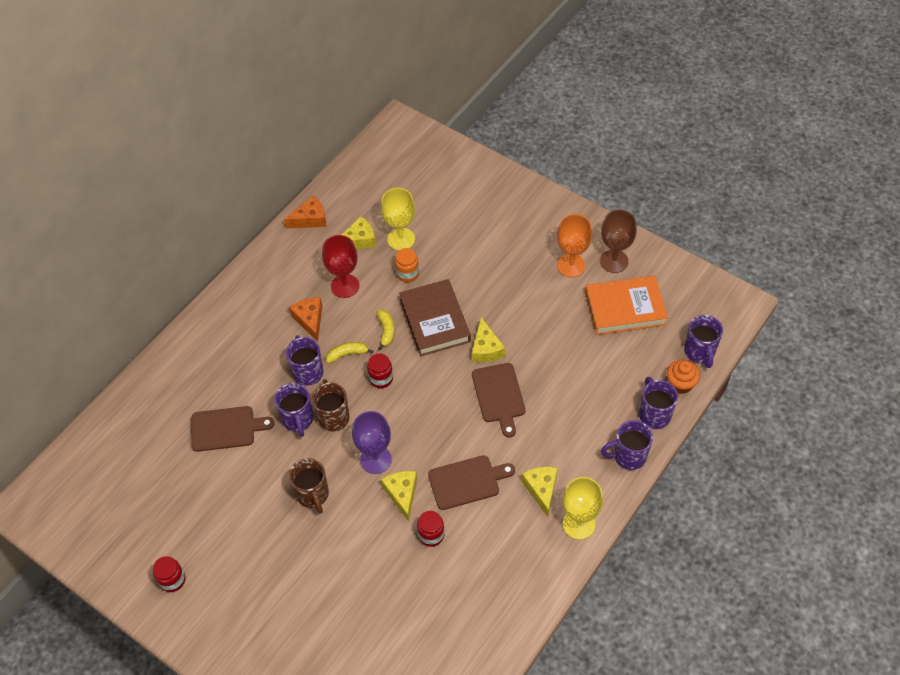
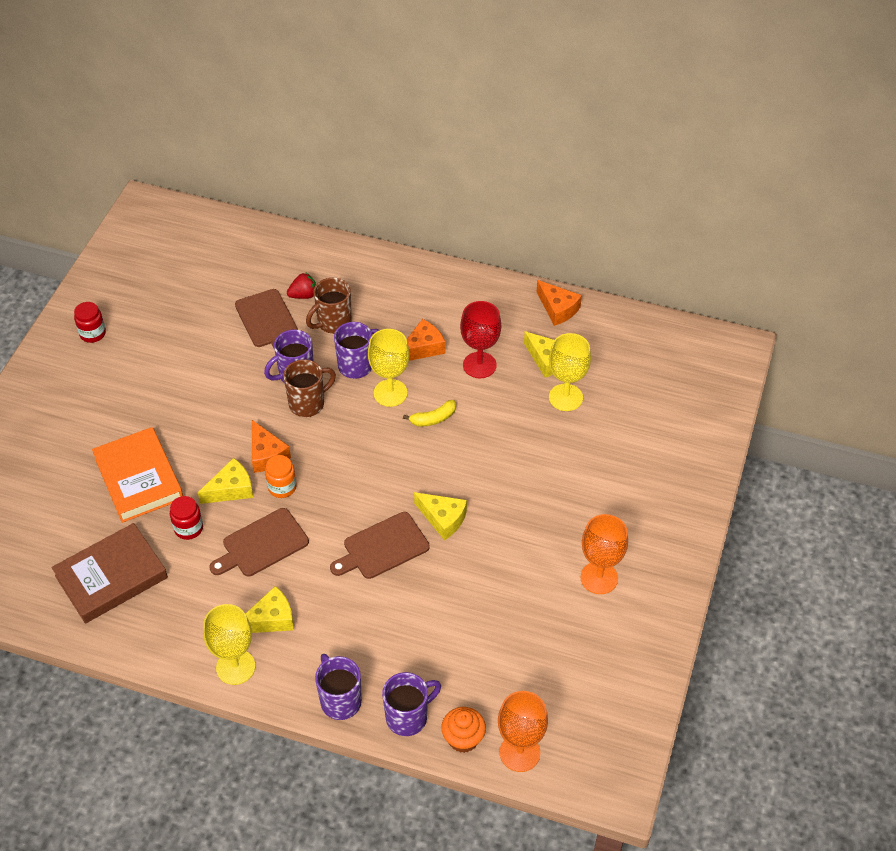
camera: 70 degrees right, 5 degrees down
brown mug [289,458,329,514] -> brown mug moved to [306,278,352,334]
yellow banana [326,342,373,363] -> yellow goblet [368,329,410,407]
purple goblet [352,411,392,474] -> orange cheese [252,420,291,473]
red jar [367,353,393,388] -> none
orange jar [395,248,419,282] -> orange jar moved to [265,455,297,498]
brown book [399,279,471,356] -> brown book moved to [52,523,168,624]
brown cutting board [428,455,515,510] -> brown cutting board turned 90 degrees clockwise [209,508,309,576]
yellow cheese [472,317,505,362] -> yellow cheese turned 120 degrees counterclockwise [414,492,467,540]
orange book [585,276,668,335] -> orange book moved to [92,427,183,523]
brown goblet [600,210,637,273] -> none
purple mug [684,315,723,368] -> orange goblet [498,691,548,772]
none -> red strawberry [287,273,316,299]

